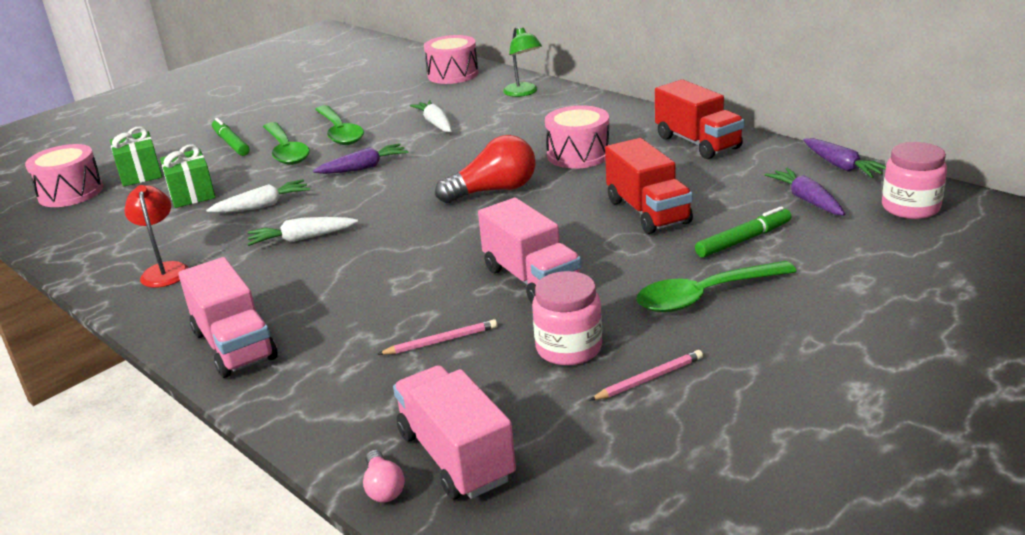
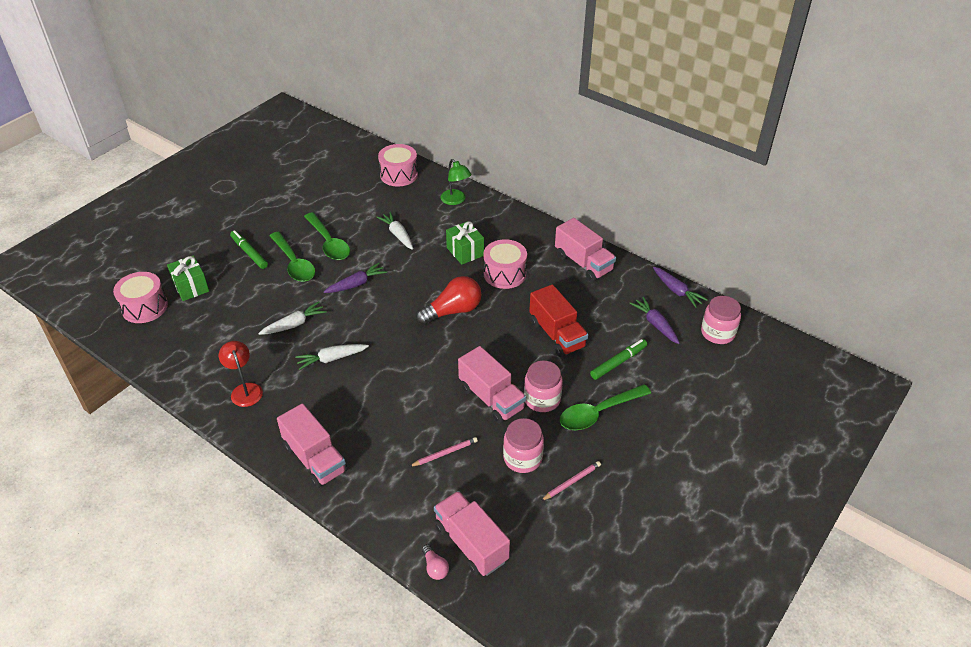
camera: 10 degrees left, 15 degrees up
green gift [160,144,216,208] -> green gift moved to [446,221,484,265]
red truck [655,80,744,159] -> pink truck [555,218,616,282]
none -> pink jar [524,361,563,412]

